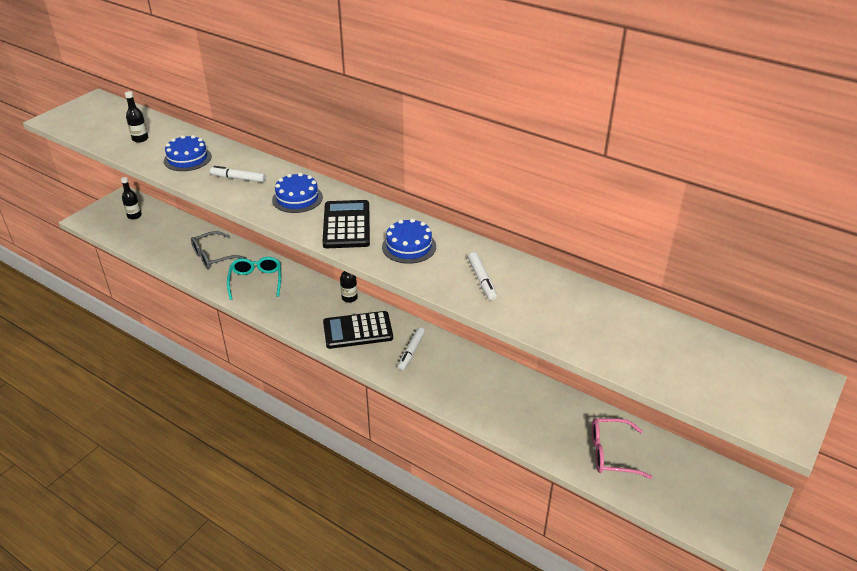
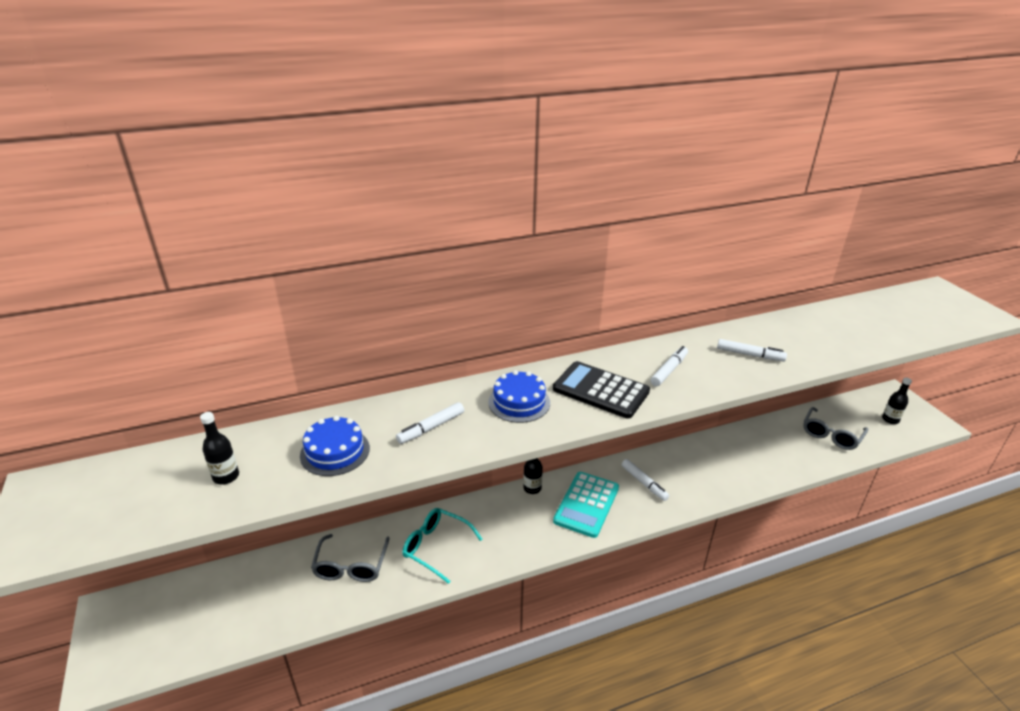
camera: 55 degrees left, 5 degrees down
black bottle [121,177,142,219] -> black bottle moved to [882,378,912,424]
black calculator [323,311,393,349] -> turquoise calculator [553,472,619,538]
blue cake [382,218,436,264] -> white marker [651,346,688,386]
pink glasses [592,418,653,479] -> grey glasses [803,407,868,450]

